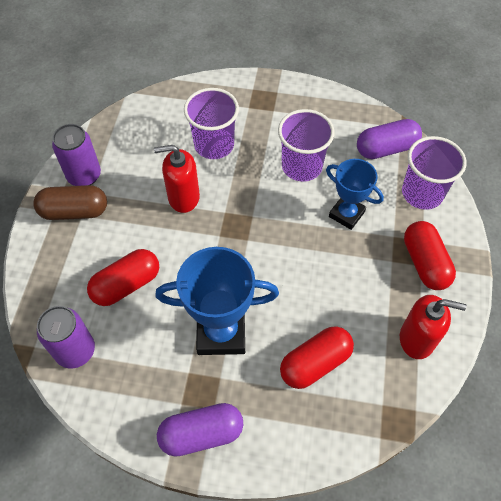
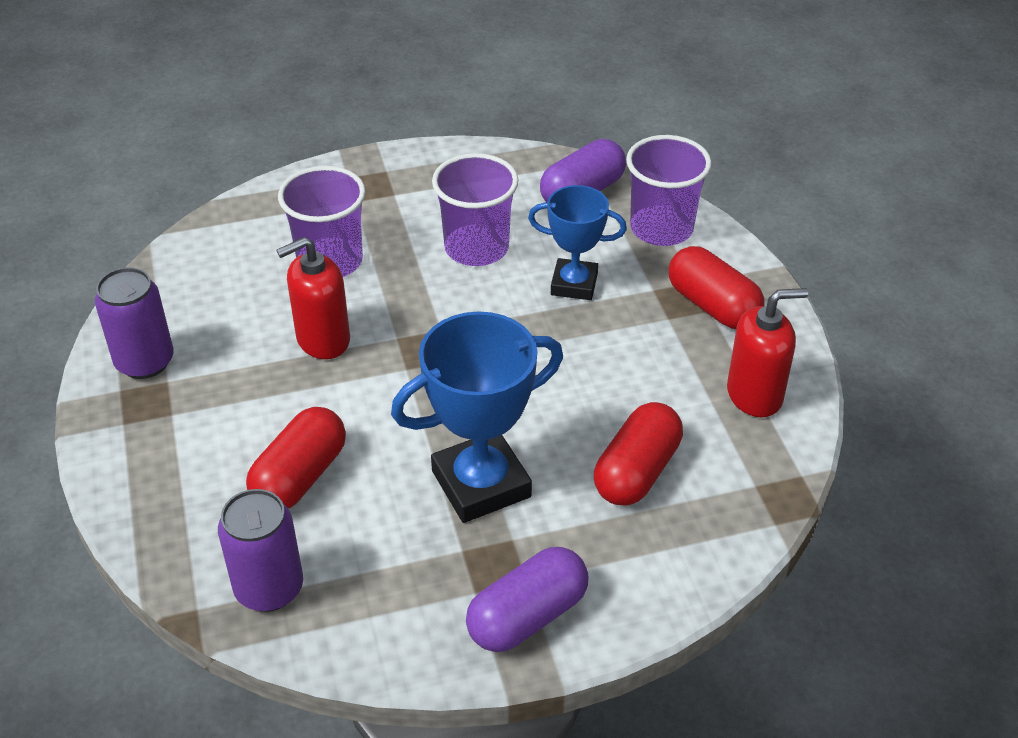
camera: 25 degrees left, 15 degrees down
brown capsule [33,185,107,220] -> none

